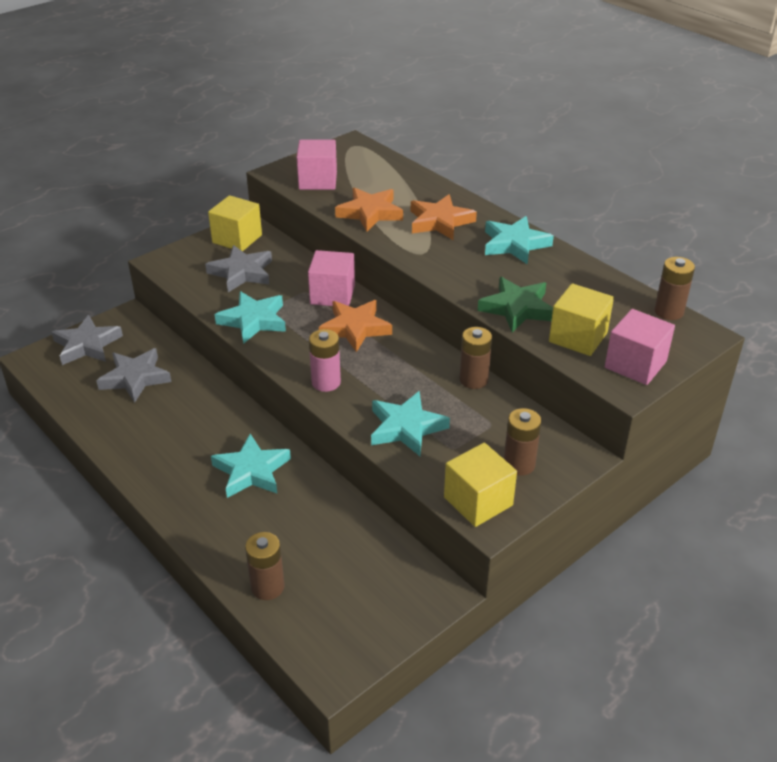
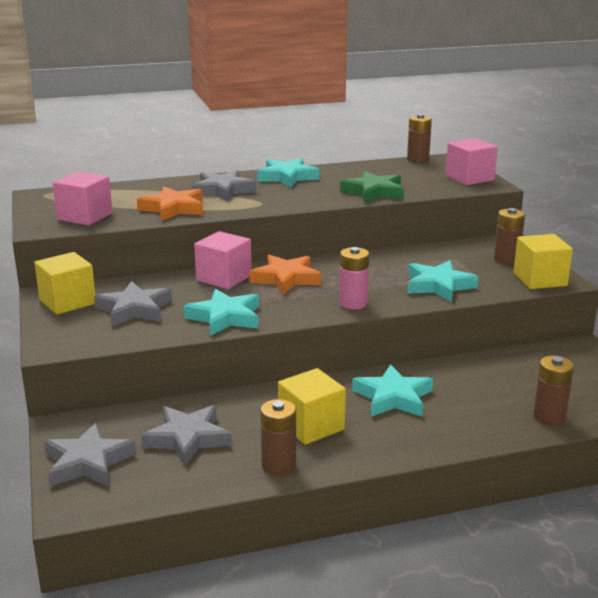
camera: 65 degrees left, 15 degrees down
orange star [411,194,477,240] -> grey star [191,170,257,202]
brown battery [459,327,492,389] -> brown battery moved to [260,399,296,475]
yellow cube [549,283,614,356] -> yellow cube moved to [278,368,346,445]

